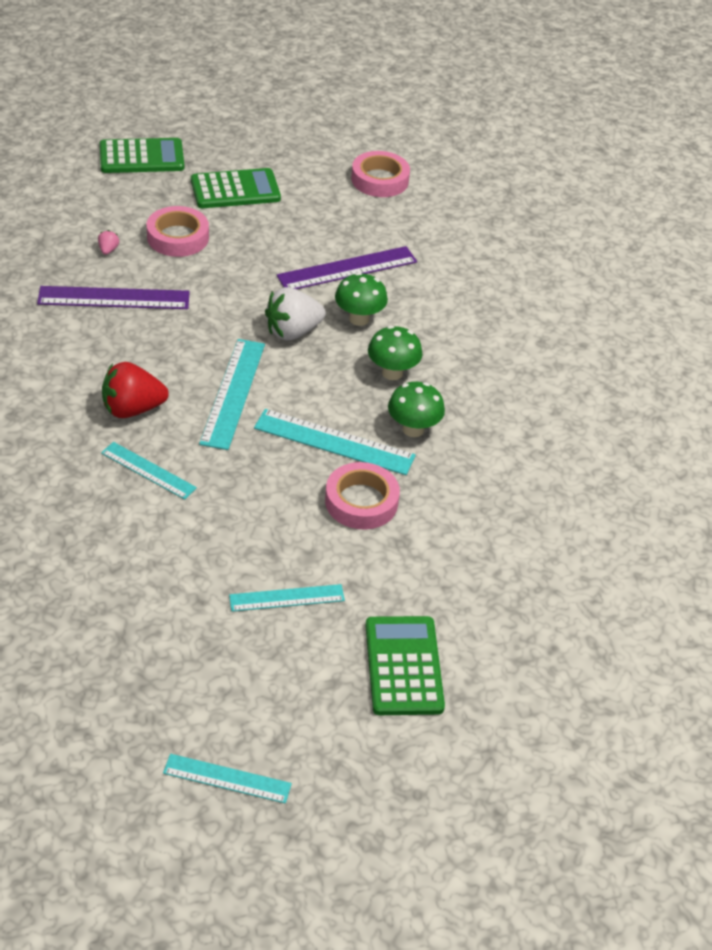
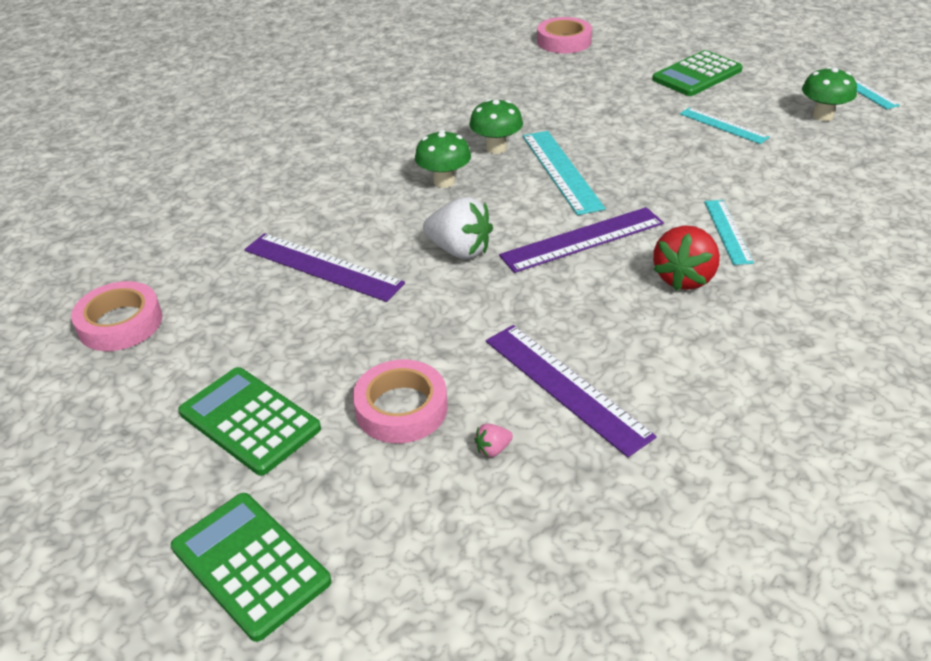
camera: 120 degrees left, 5 degrees down
red strawberry [102,362,169,418] -> red strawberry turned 75 degrees clockwise [653,225,720,291]
turquoise ruler [199,339,265,450] -> purple ruler [499,207,664,273]
pink tape [325,462,400,530] -> pink tape moved to [537,17,592,53]
green mushroom [335,272,388,326] -> green mushroom moved to [802,67,857,121]

